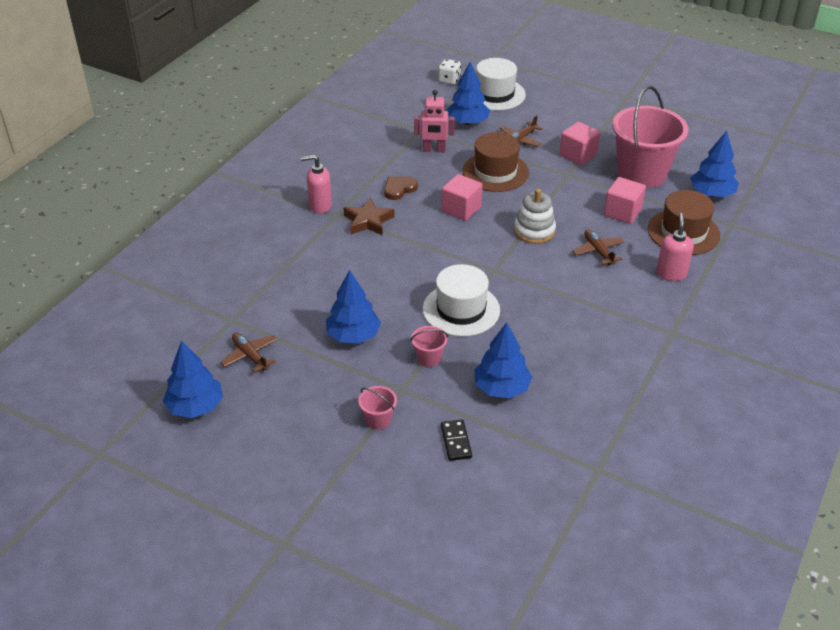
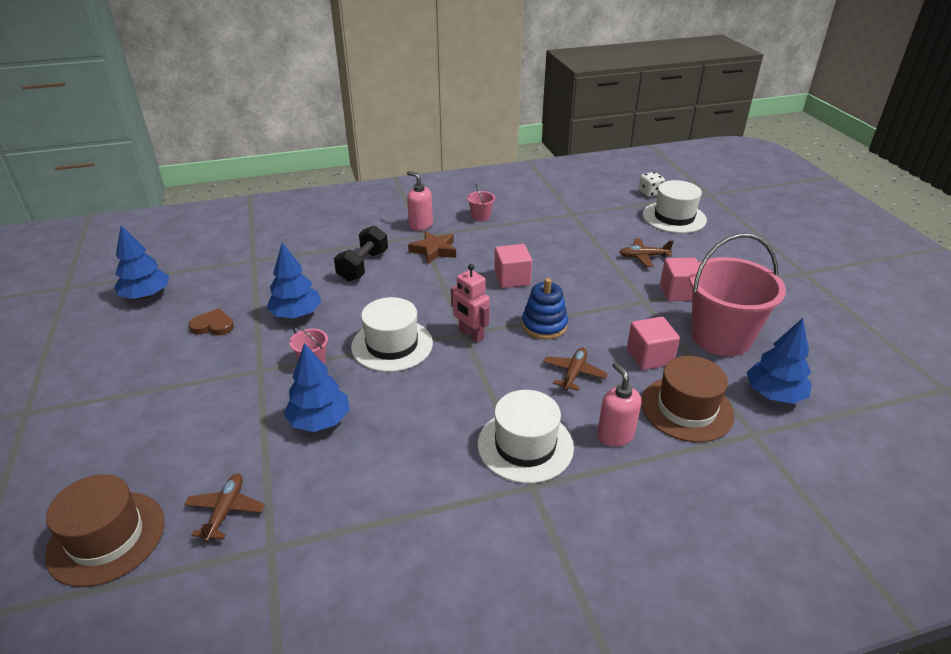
camera: 45 degrees right, 5 degrees down
brown plane [220,333,277,373] -> brown plane moved to [184,474,265,542]
pink bucket [358,386,397,430] -> pink bucket moved to [467,184,495,221]
brown heart [384,176,418,200] -> brown heart moved to [189,308,234,335]
pink robot [414,90,455,152] -> pink robot moved to [451,264,490,343]
black domino [441,419,472,461] -> none
blue tree [447,62,490,125] -> none
brown hat [462,132,529,192] -> brown hat moved to [45,474,164,587]
white stacking toy [514,189,556,244] -> blue stacking toy [522,278,568,340]
pink soap dispenser [656,213,694,281] -> pink soap dispenser turned 75 degrees counterclockwise [597,362,642,447]
none -> black dumbbell [334,226,388,281]
none -> white hat [478,390,574,483]

